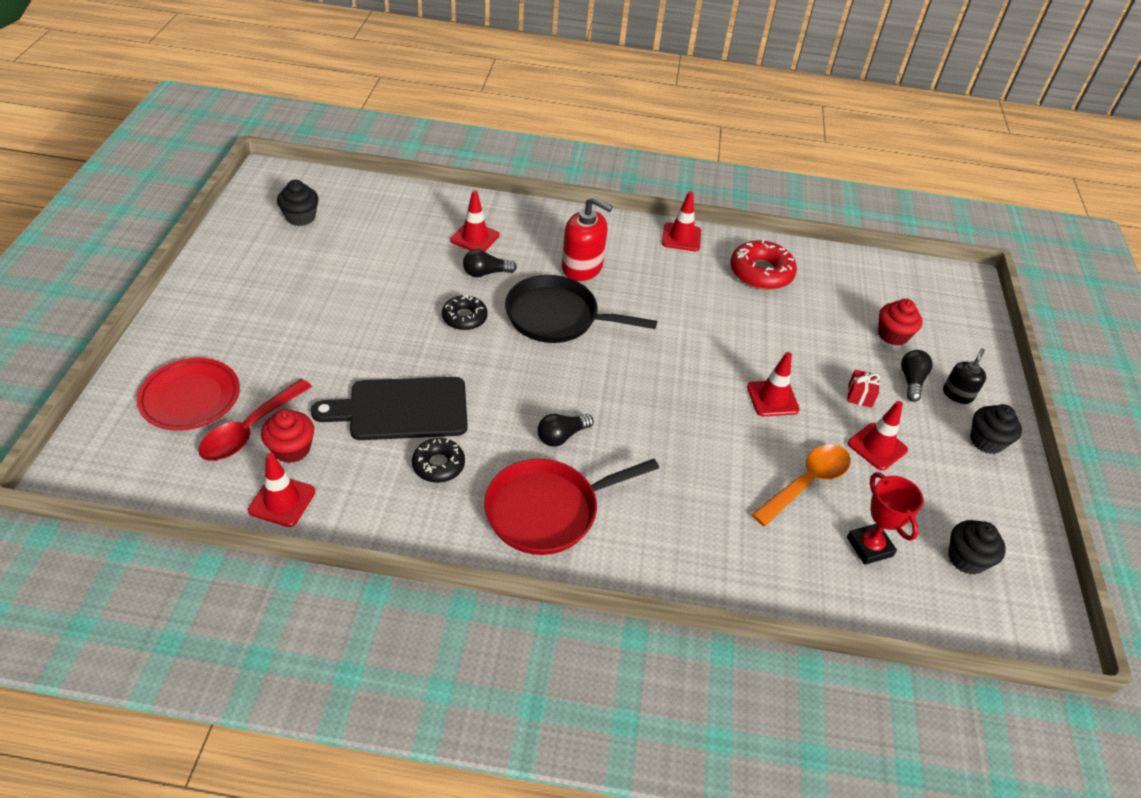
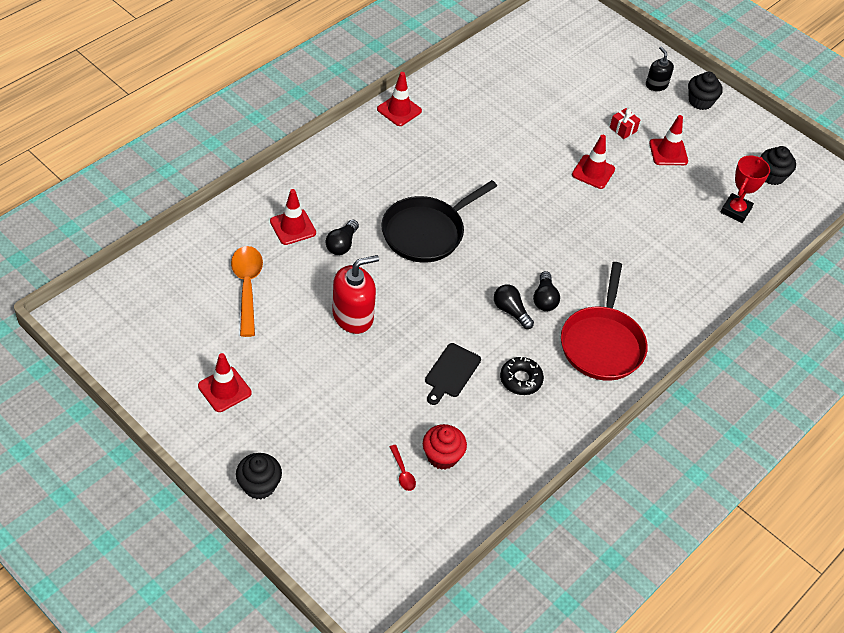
camera: 55 degrees left, 5 degrees up
red plate [137,358,240,431] -> none
red spoon [198,379,312,461] -> red spoon [390,445,416,491], size x0.46
red traffic cone [248,453,315,527] -> red traffic cone moved to [198,353,252,412]
black cupcake [277,180,319,226] -> black cupcake moved to [236,453,282,500]
black cutting board [311,377,468,440] -> black cutting board [425,343,481,405], size x0.57
black donut [442,294,488,330] -> none
red soap dispenser [562,196,613,281] -> red soap dispenser moved to [332,255,379,334]
red donut [730,239,797,290] -> none
orange spoon [751,444,851,526] -> orange spoon moved to [231,246,263,337]
red trophy [847,472,924,565] -> red trophy turned 75 degrees counterclockwise [721,155,770,223]
red cupcake [878,299,923,346] -> none
black light bulb [901,350,933,402] -> black light bulb moved to [494,284,534,329]

